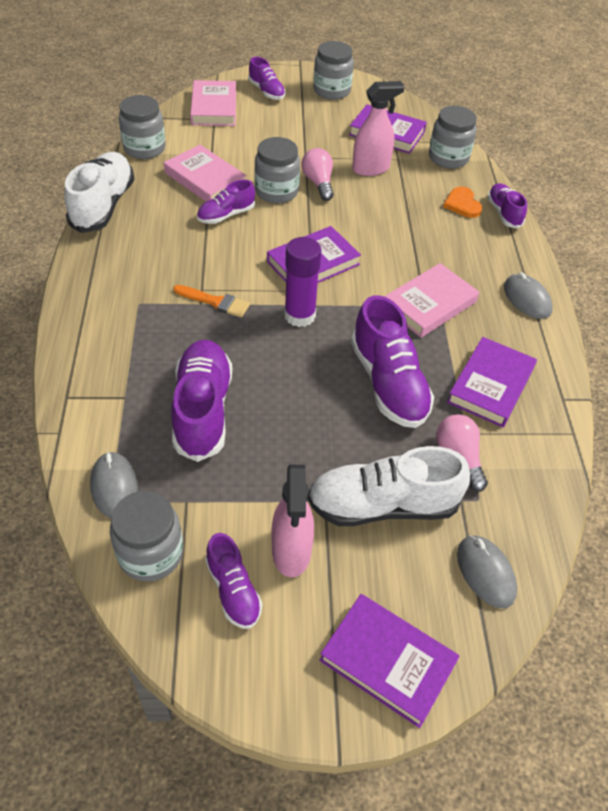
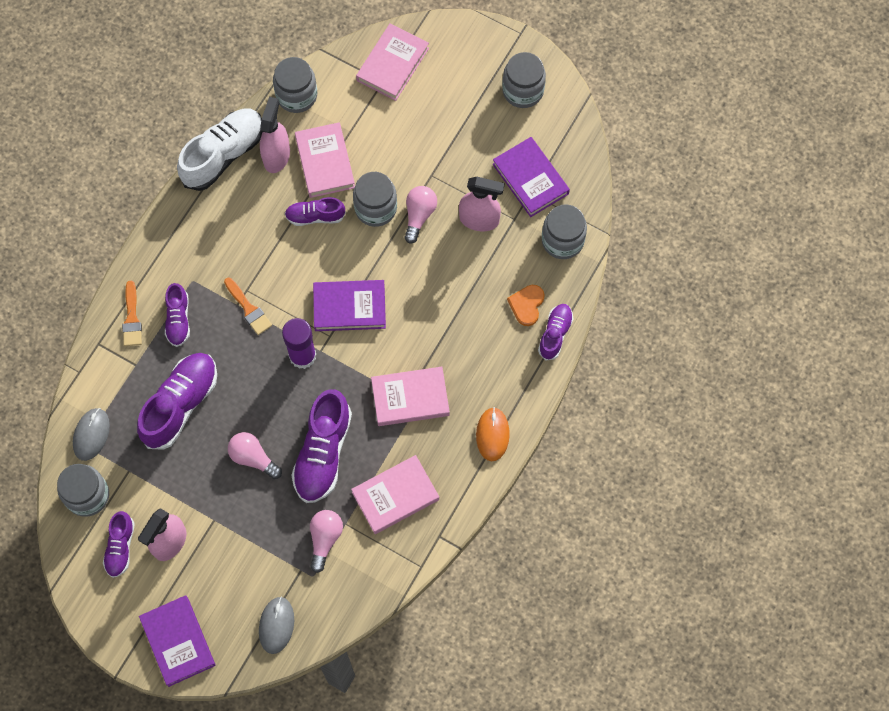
camera: 35 degrees right, 20 degrees up
purple shoe [248,57,285,100] -> purple shoe moved to [165,283,190,347]
white shoe [308,446,470,526] -> none
purple book [447,337,537,427] -> pink book [351,455,439,534]
grey mouse [504,272,553,319] -> orange mouse [476,407,510,461]
none -> orange brush [122,281,142,346]
none -> pink light bulb [228,432,282,479]
none -> pink spray bottle [260,97,290,173]

